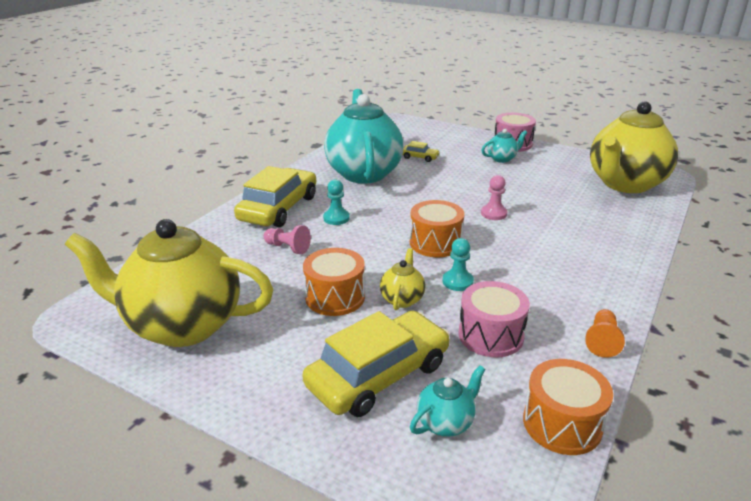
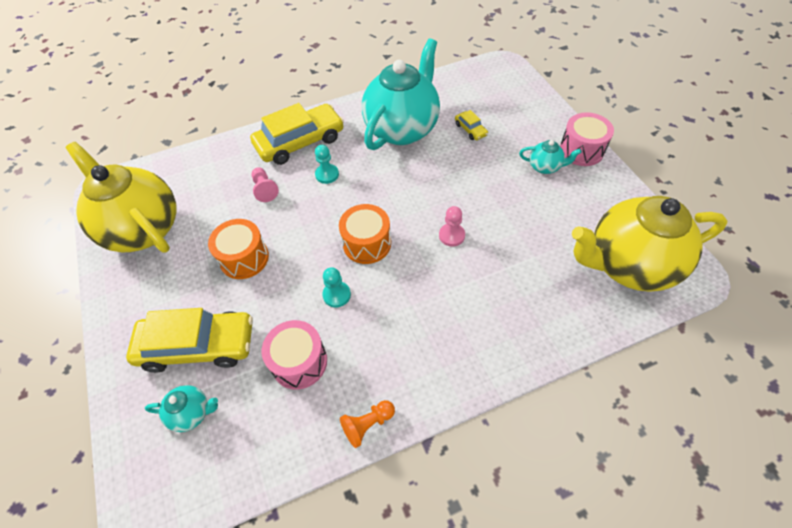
camera: 40 degrees right, 25 degrees up
yellow teapot [380,248,425,310] -> none
orange drum [523,359,613,455] -> none

